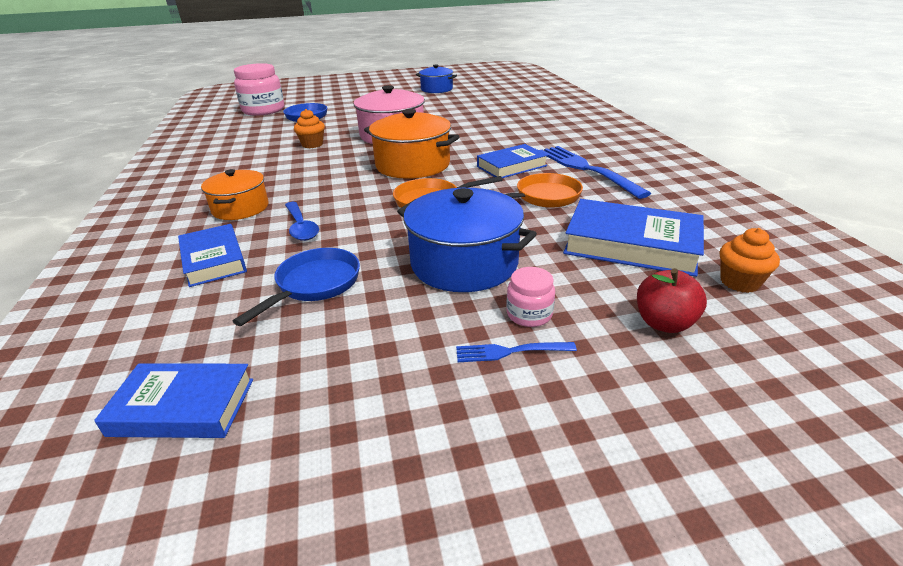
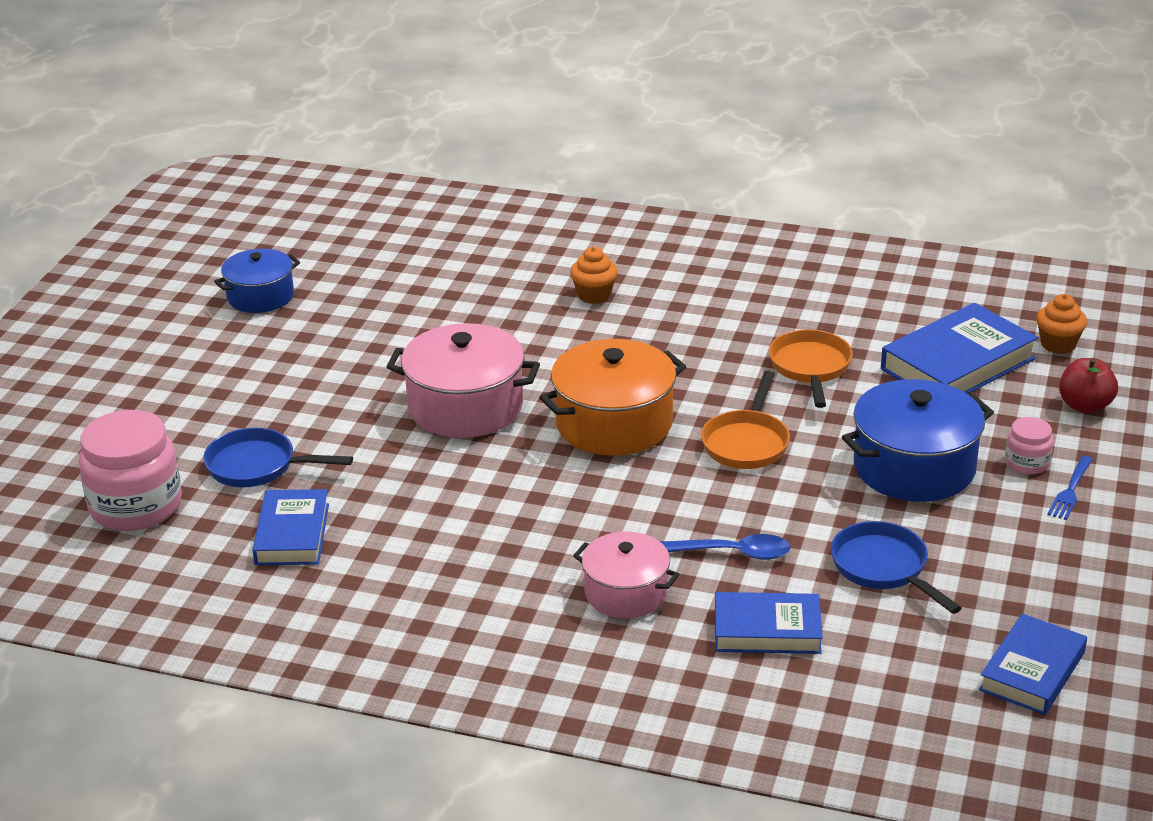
camera: 60 degrees left, 0 degrees up
orange pot [201,169,269,220] -> pink pot [573,532,680,618]
orange cupcake [294,109,325,148] -> orange cupcake moved to [570,247,618,304]
blue book [477,144,548,178] -> blue book moved to [253,489,329,565]
blue fork [539,146,651,199] -> none

